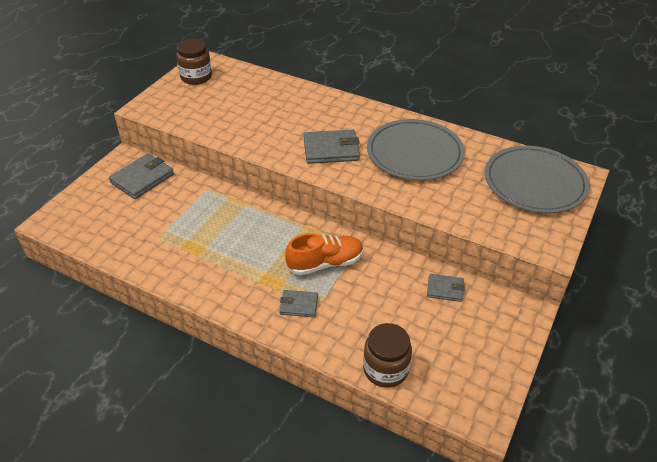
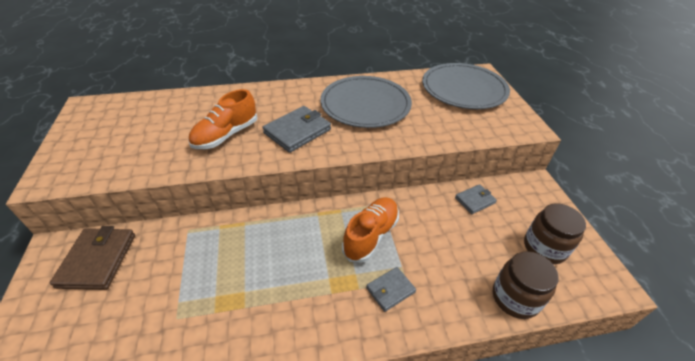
camera: 40 degrees left, 0 degrees up
grey wallet [109,153,174,199] -> brown wallet [50,226,135,290]
brown jar [176,39,212,85] -> brown jar moved to [524,203,586,264]
none -> orange shoe [188,89,257,149]

